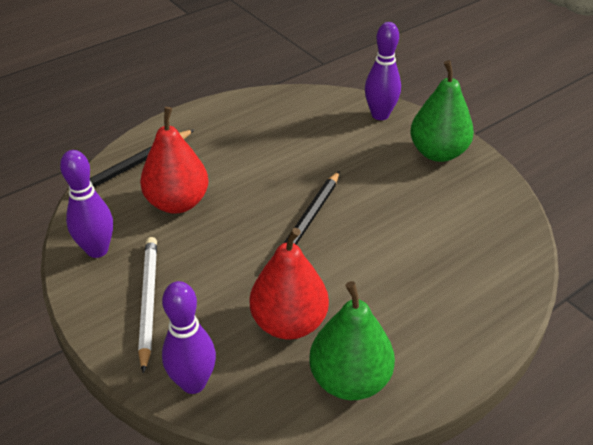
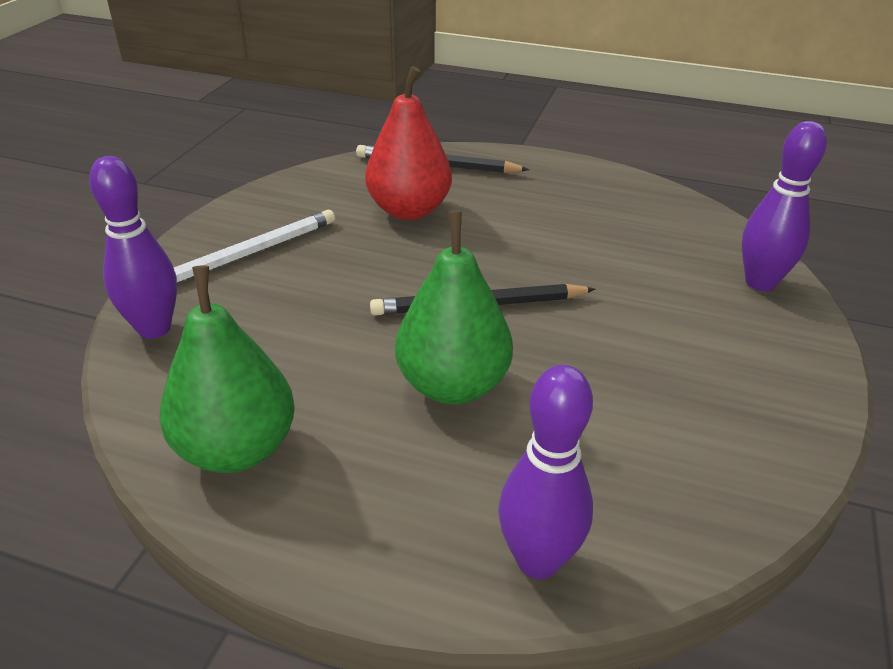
camera: 55 degrees right, 5 degrees down
purple bowling pin [60,150,113,258] -> purple bowling pin moved to [498,365,593,579]
red pear [250,228,329,340] -> none
green pear [410,60,474,162] -> green pear moved to [395,211,513,404]

